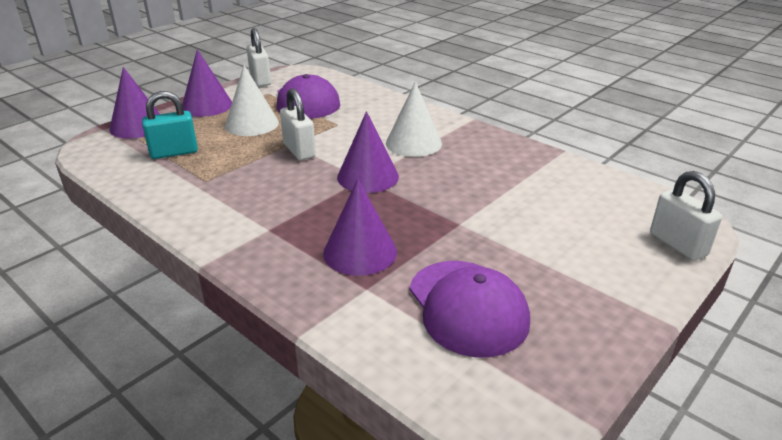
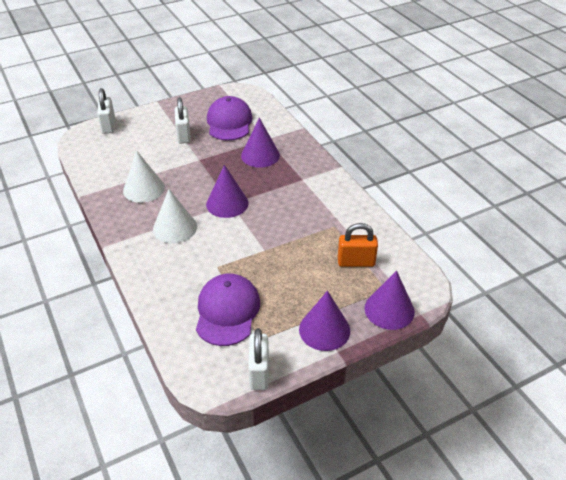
camera: 160 degrees left, 10 degrees up
turquoise padlock [142,91,198,159] -> orange padlock [338,223,378,267]
white cone [225,65,279,136] -> white cone moved to [123,150,165,203]
white padlock [280,88,316,160] -> white padlock moved to [175,97,191,144]

